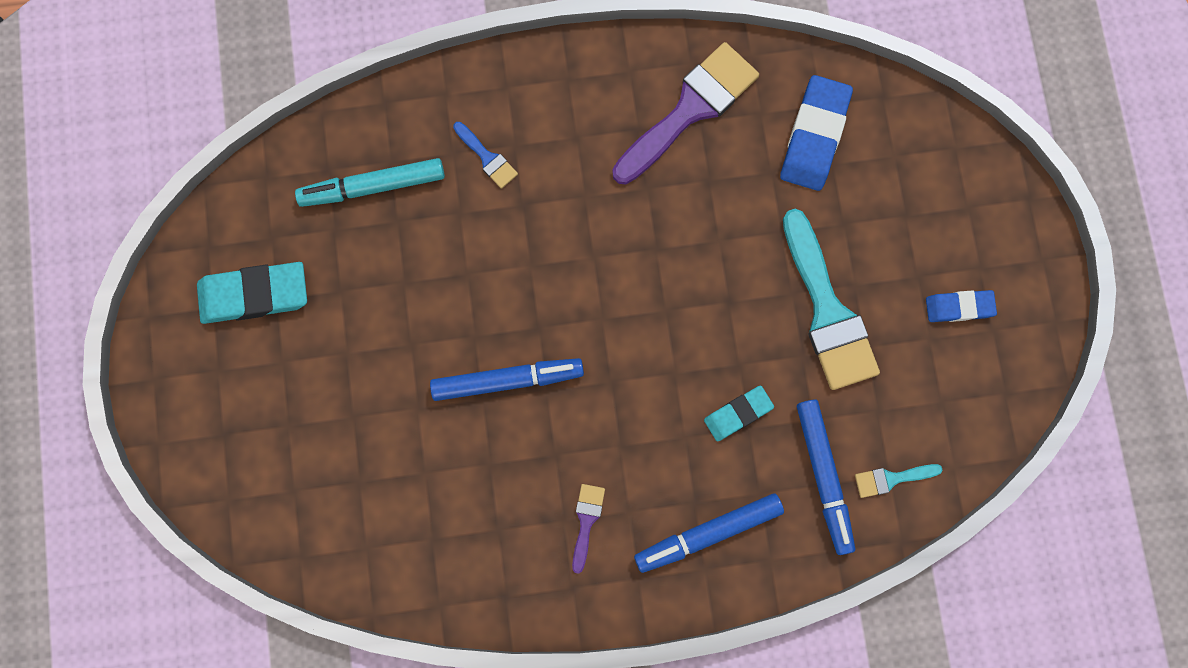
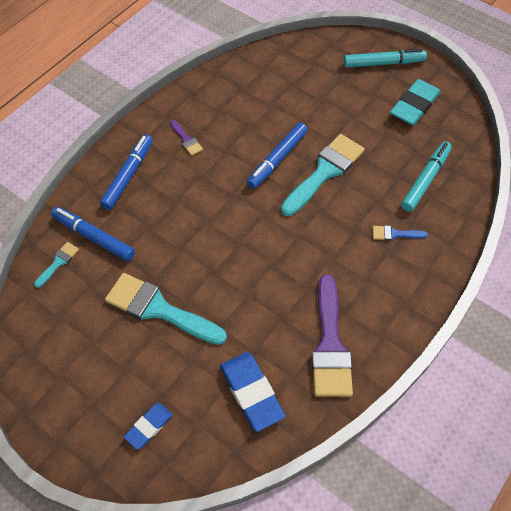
camera: 135 degrees right, 20 degrees down
turquoise eraser [704,386,774,441] -> none
blue eraser [926,290,997,322] -> blue eraser moved to [124,403,173,450]
none -> turquoise brush [281,134,365,216]
none -> turquoise marker [343,49,427,68]

